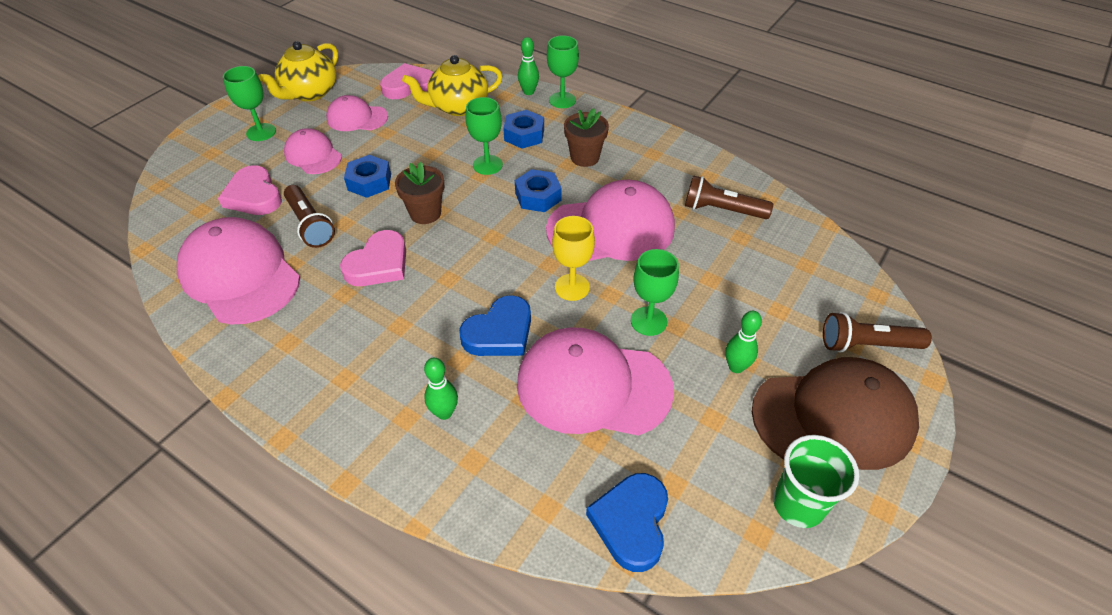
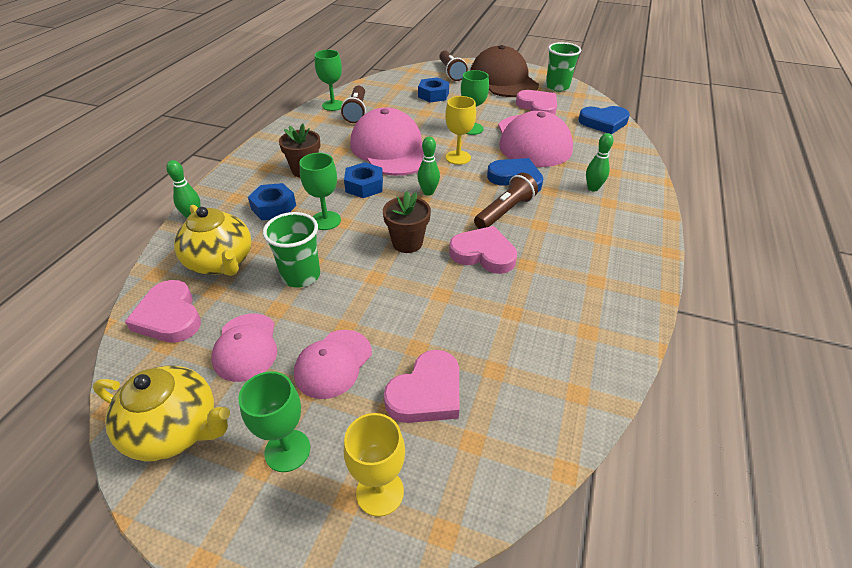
camera: 105 degrees left, 5 degrees down
pink cap [177,217,300,324] -> none
brown flashlight [284,185,335,248] -> brown flashlight moved to [474,172,538,229]
blue nut [344,155,391,198] -> blue nut moved to [418,78,449,102]
green goblet [547,35,579,108] -> green goblet moved to [315,50,343,111]
green bowling pin [725,311,762,373] -> green bowling pin moved to [417,137,440,195]
none -> green cup [263,212,320,288]
none -> yellow goblet [344,413,405,517]
none -> pink heart [516,90,557,115]

